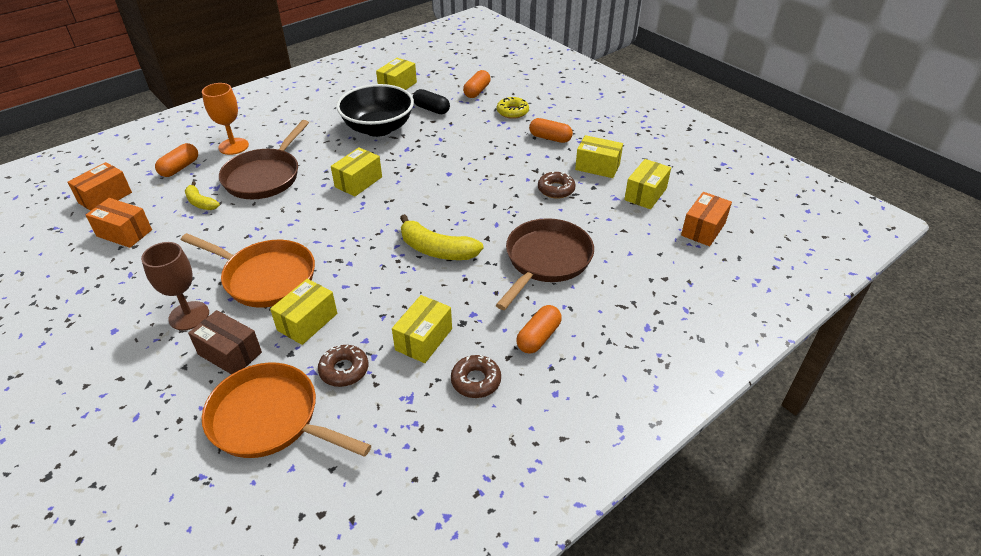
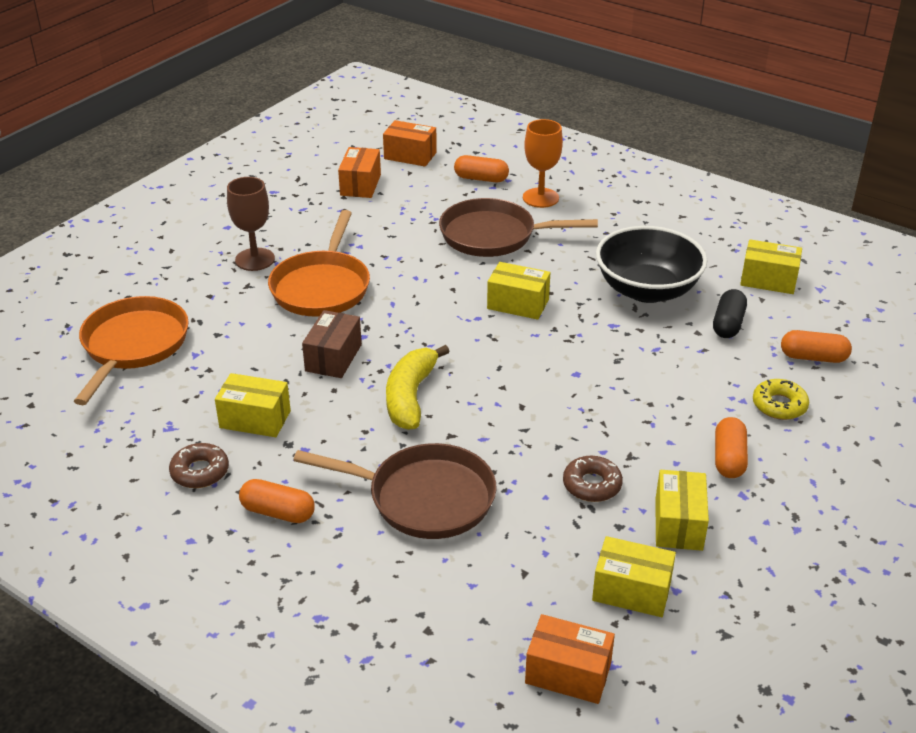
camera: 75 degrees right, 5 degrees down
yellow banana [185,182,220,210] -> none
brown box [188,310,262,374] -> brown box moved to [302,310,362,378]
yellow box [270,279,337,345] -> none
brown donut [318,345,368,387] -> none

